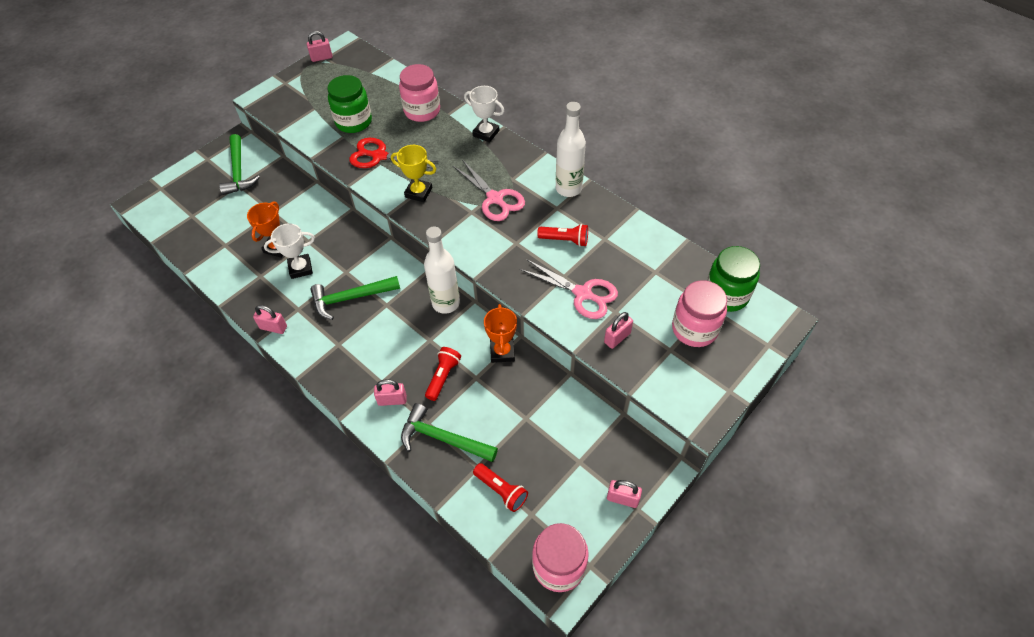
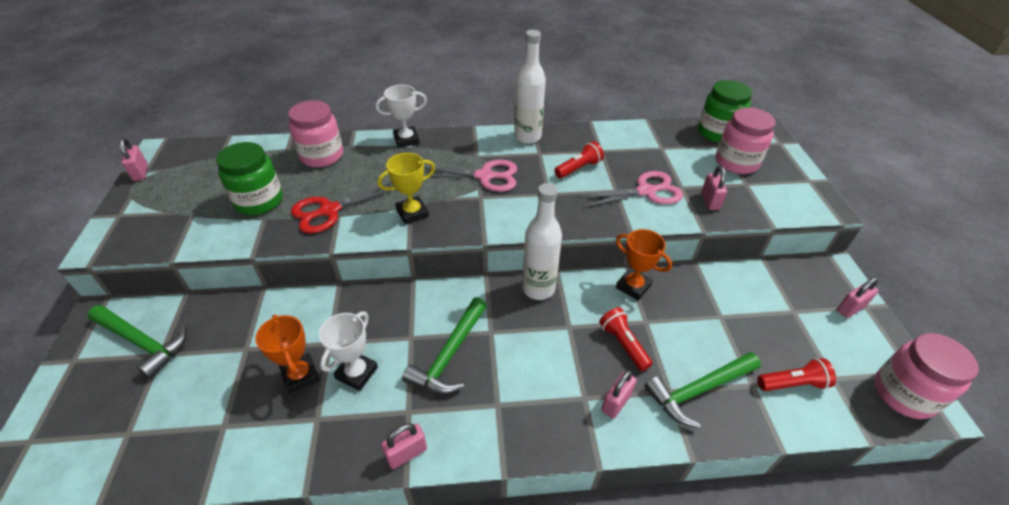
camera: 50 degrees left, 10 degrees down
pink padlock [307,31,333,62] -> pink padlock turned 45 degrees counterclockwise [119,138,148,181]

